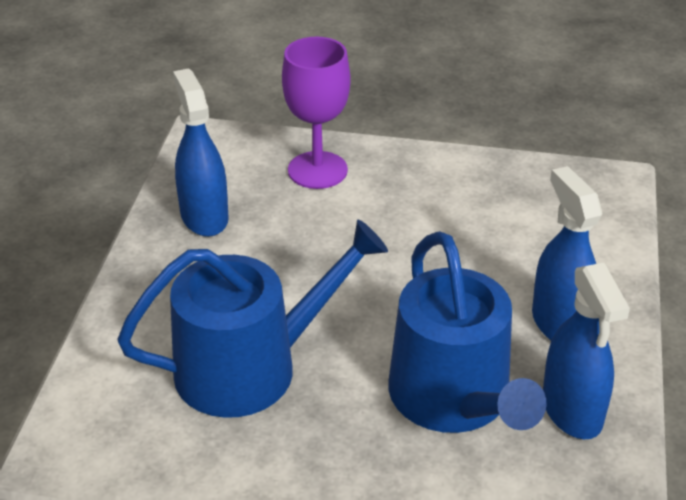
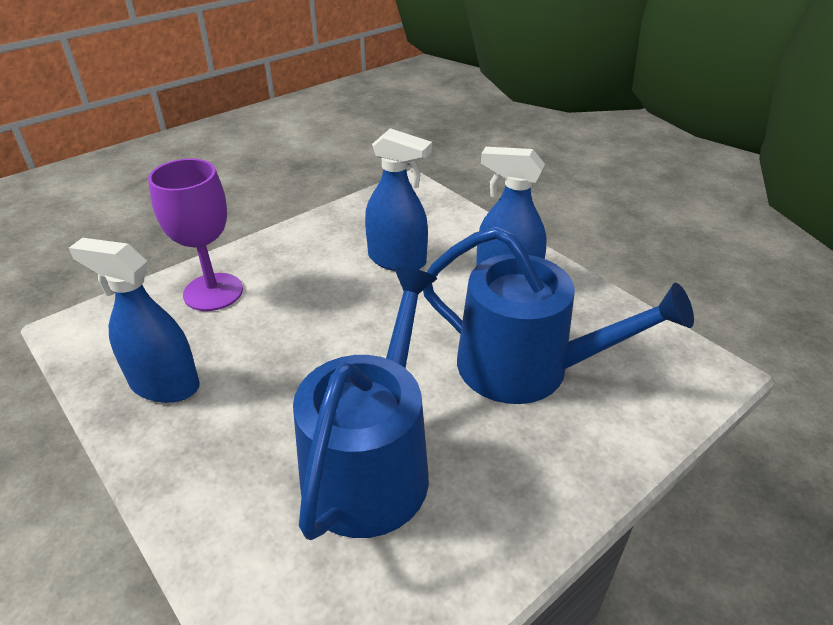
camera: 50 degrees left, 0 degrees up
blue spray bottle [543,263,630,439] -> blue spray bottle moved to [365,128,432,271]

